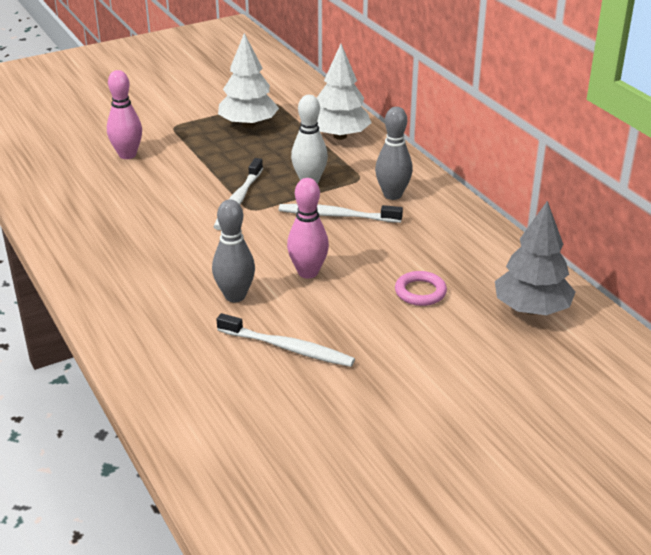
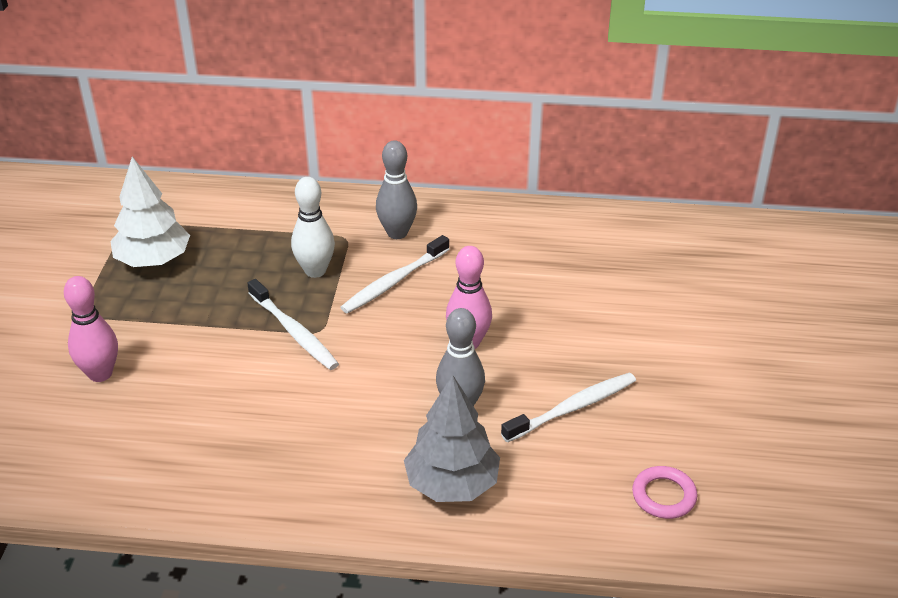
camera: 55 degrees left, 5 degrees up
white tree [317,44,372,140] -> none
pink ring [395,271,447,306] -> pink ring moved to [632,466,698,519]
grey tree [495,201,575,315] -> grey tree moved to [404,374,500,502]

